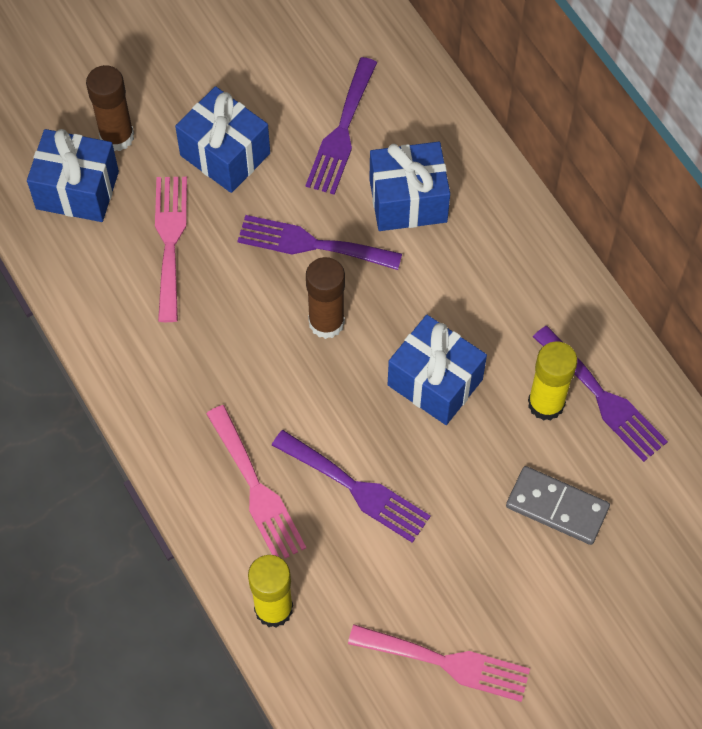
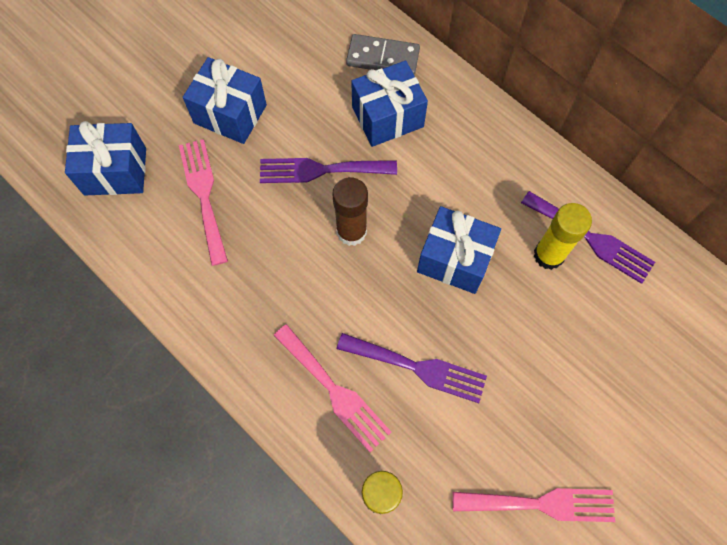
camera: 15 degrees left, 5 degrees up
brown glue stick [86,65,134,151] -> none
purple fork [306,57,377,195] -> none
grey domino [506,466,610,545] -> grey domino moved to [346,34,420,75]

